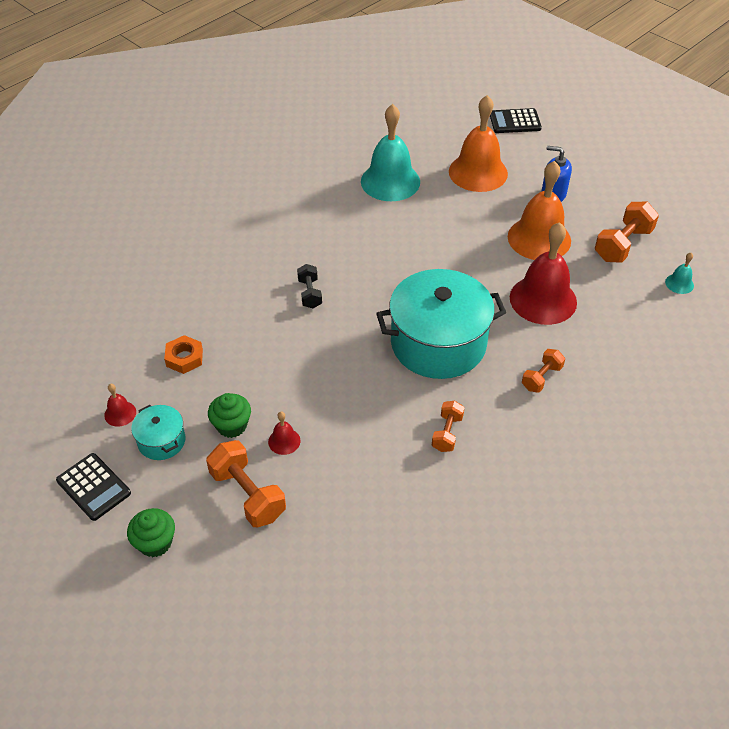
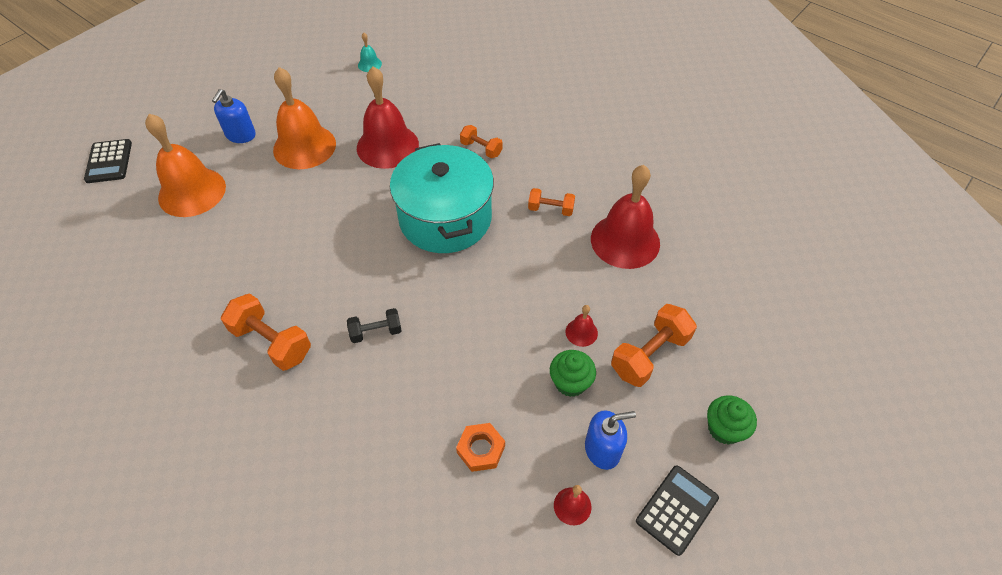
camera: 95 degrees left, 5 degrees up
turquoise pot [131,405,185,460] -> blue soap dispenser [585,410,636,470]
turquoise bell [361,104,420,201] -> none
orange dumbbell [595,202,659,263] -> orange dumbbell moved to [221,293,311,371]
none -> red bell [591,165,660,269]

